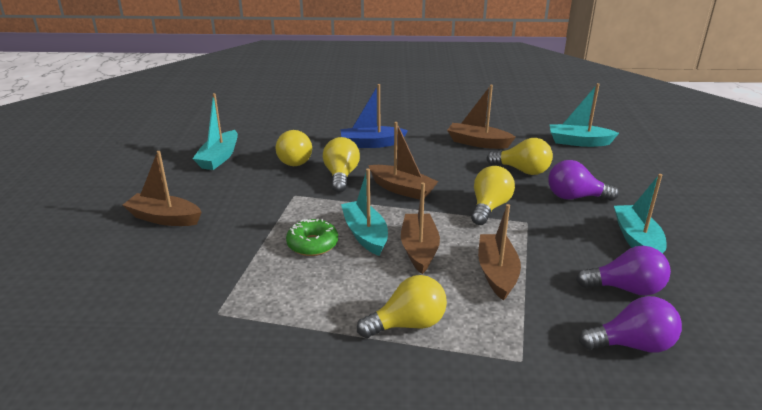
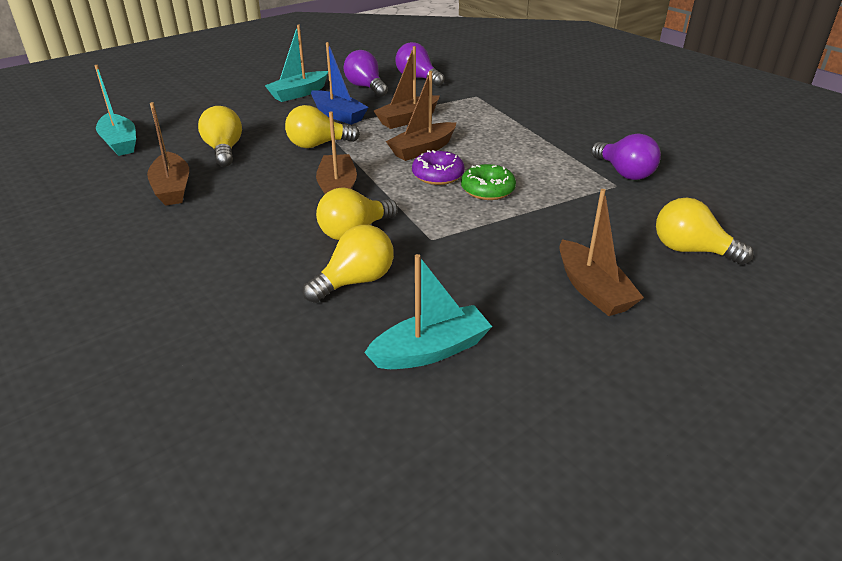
camera: 130 degrees left, 5 degrees up
blue boat [340,84,408,148] -> blue boat moved to [311,42,369,125]
turquoise boat [341,168,388,256] -> purple donut [412,150,465,185]
yellow light bulb [357,275,447,338] -> yellow light bulb moved to [656,197,753,265]
purple light bulb [548,160,619,201] -> purple light bulb moved to [591,133,661,180]

